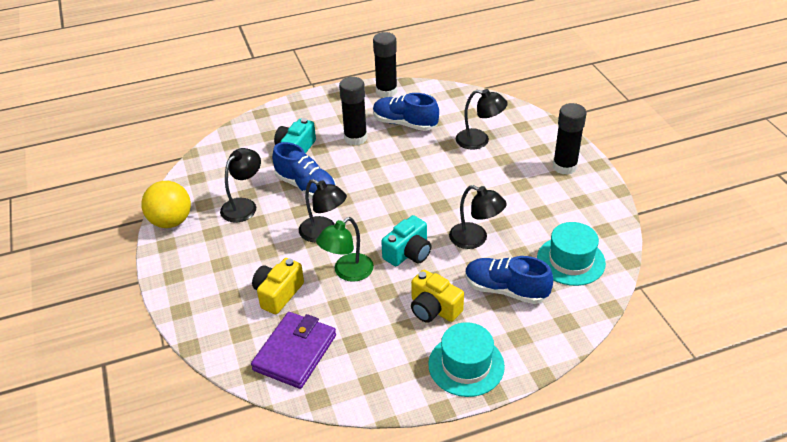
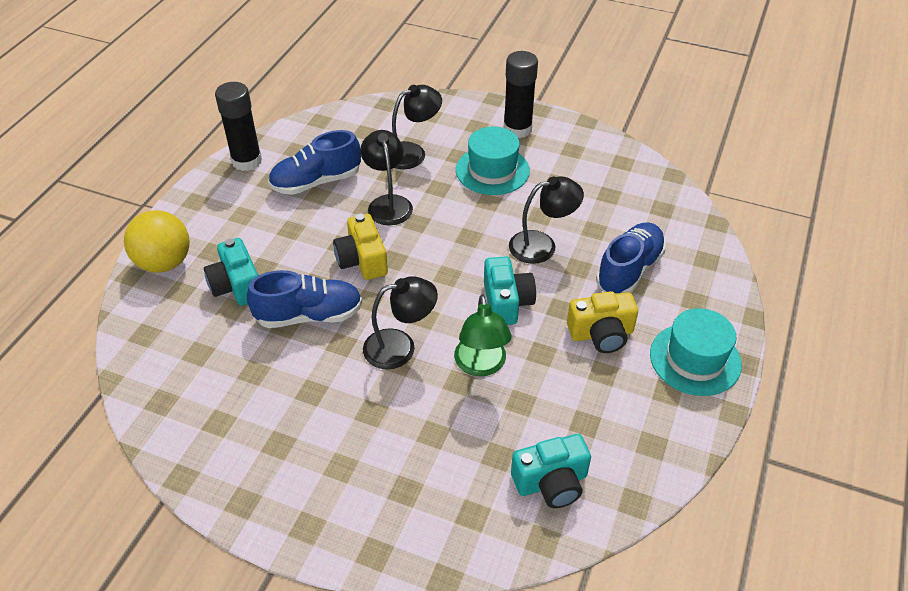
camera: 50 degrees left, 5 degrees up
yellow ball [141,181,191,228] -> yellow ball moved to [124,210,190,273]
black lamp [220,148,261,223] -> black lamp moved to [360,130,413,225]
purple wallet [251,312,336,389] -> turquoise camera [511,434,591,508]
yellow camera [252,258,304,314] -> yellow camera moved to [333,214,388,280]
black glue stick [339,77,367,145] -> none
blue shoe [465,256,553,304] -> blue shoe turned 150 degrees clockwise [596,222,666,294]
turquoise hat [537,222,606,286] -> turquoise hat moved to [456,127,530,195]

